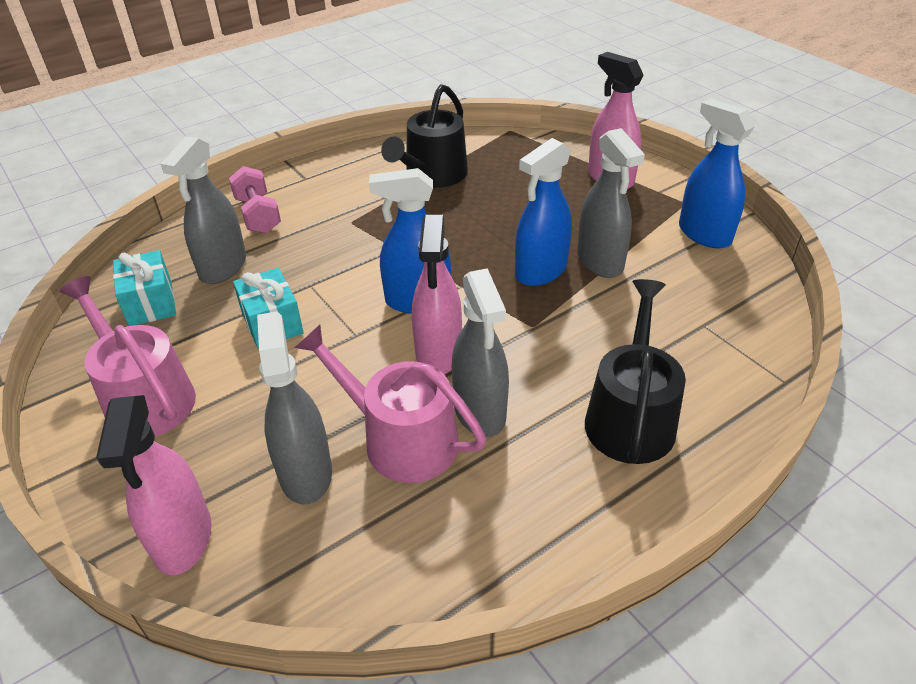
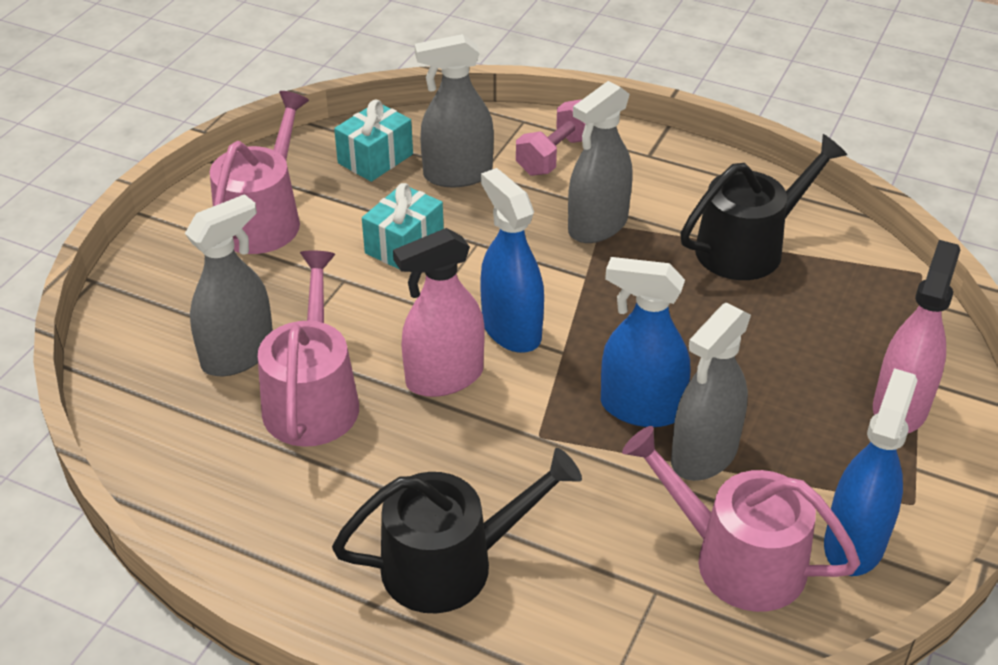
camera: 60 degrees right, 0 degrees up
pink spray bottle [96,395,211,575] -> none
black watering can [381,84,468,188] -> black watering can turned 150 degrees clockwise [680,134,847,280]
grey spray bottle [452,268,509,437] -> grey spray bottle moved to [568,81,633,243]
none -> pink watering can [622,426,860,612]

